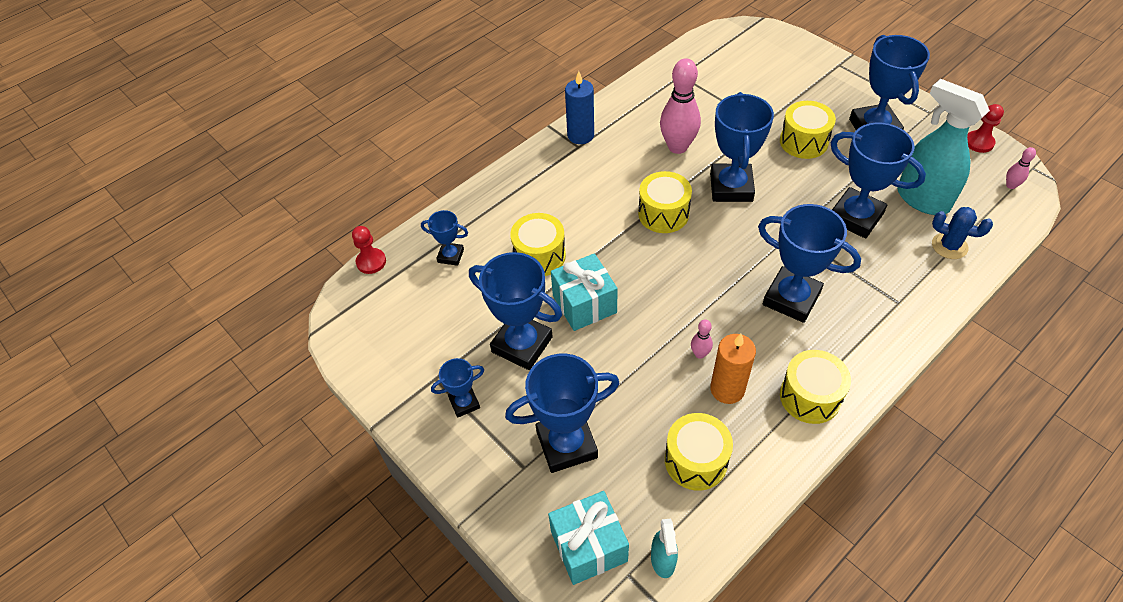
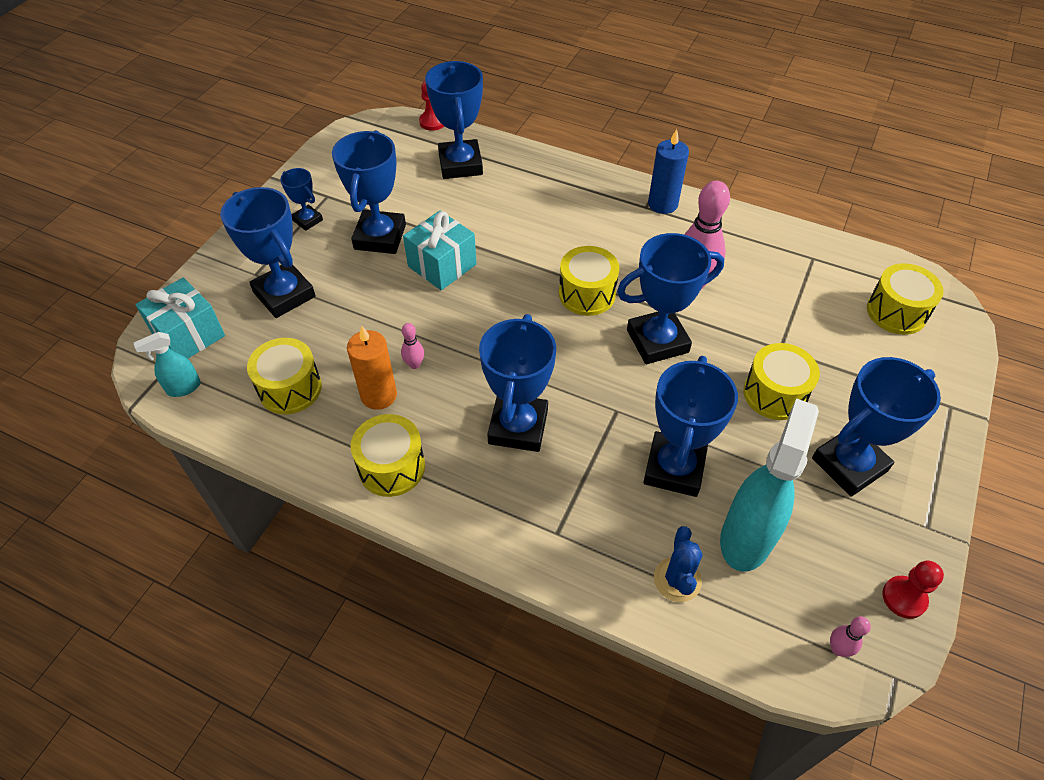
camera: 65 degrees right, 0 degrees up
blue trophy [421,210,468,266] -> blue trophy [425,61,483,179], size x1.93
yellow drum [510,213,566,276] -> yellow drum moved to [867,263,944,335]

